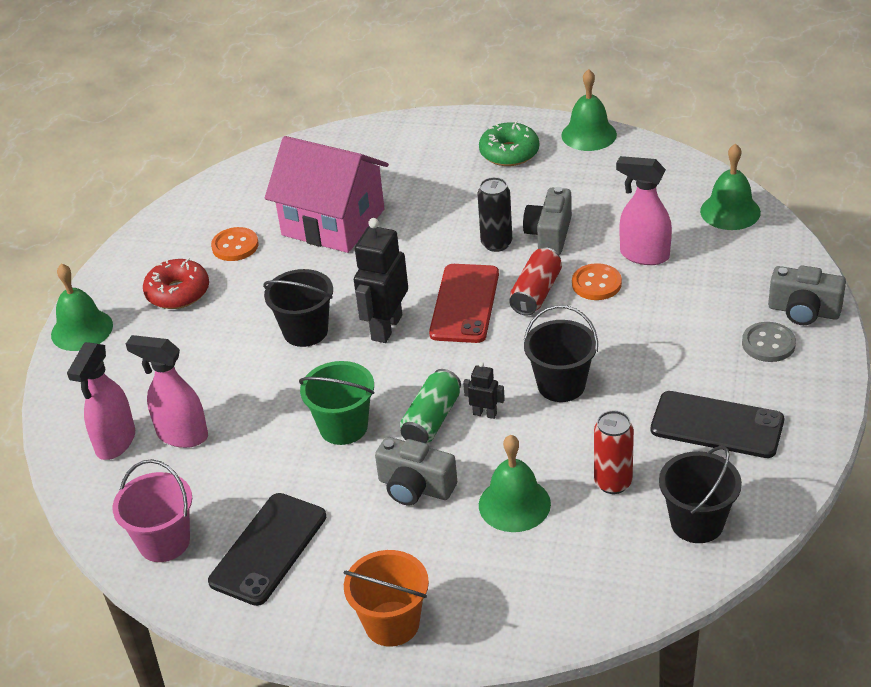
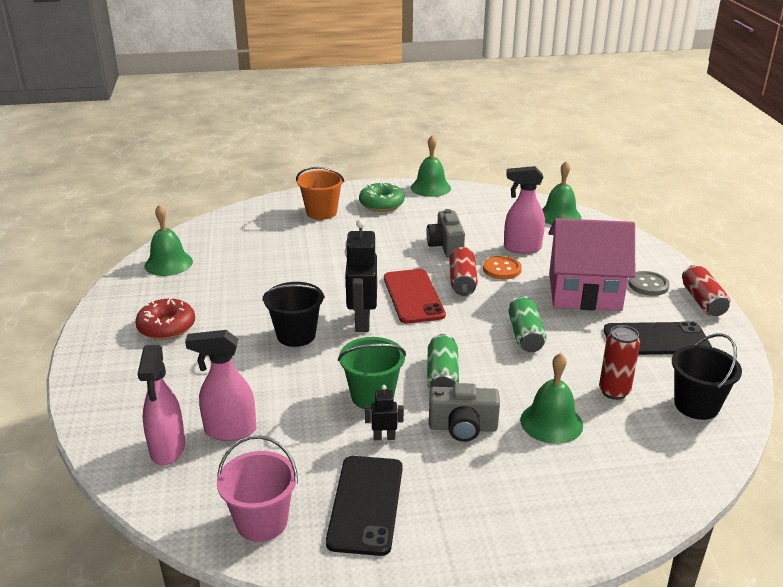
camera: 25 degrees left, 10 degrees down
green bell [51,263,113,351] -> green bell moved to [144,205,193,276]
orange button [211,227,259,261] -> none
pink house [265,136,389,253] -> pink house moved to [548,218,635,311]
orange bucket [344,550,429,647] -> orange bucket moved to [296,167,344,220]
black robot [463,362,505,419] -> black robot moved to [365,385,404,440]
black can [477,177,512,252] -> none
black bucket [524,305,598,402] -> green can [508,296,546,352]
grey camera [768,265,846,325] -> none
none -> red can [682,265,730,316]

